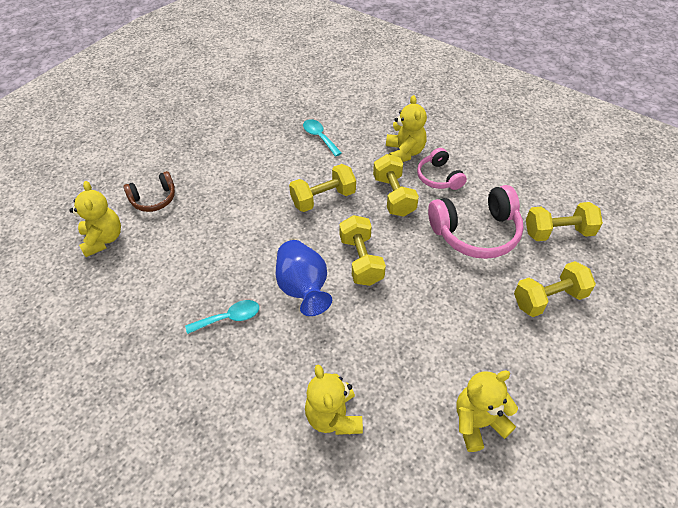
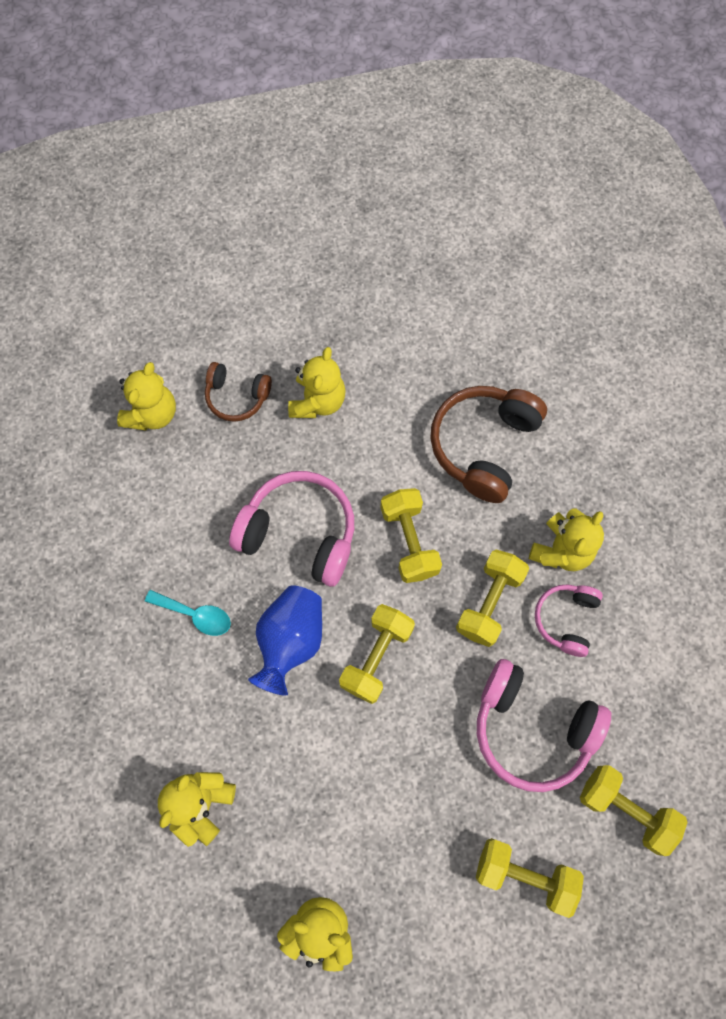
camera: 40 degrees right, 20 degrees up
yellow dumbbell [289,164,356,212] -> yellow dumbbell turned 60 degrees clockwise [381,488,442,583]
turquoise spoon [303,119,342,157] -> brown headphones [430,386,547,503]
none -> pink headphones [229,471,354,587]
none -> yellow teddy bear [288,347,346,418]

